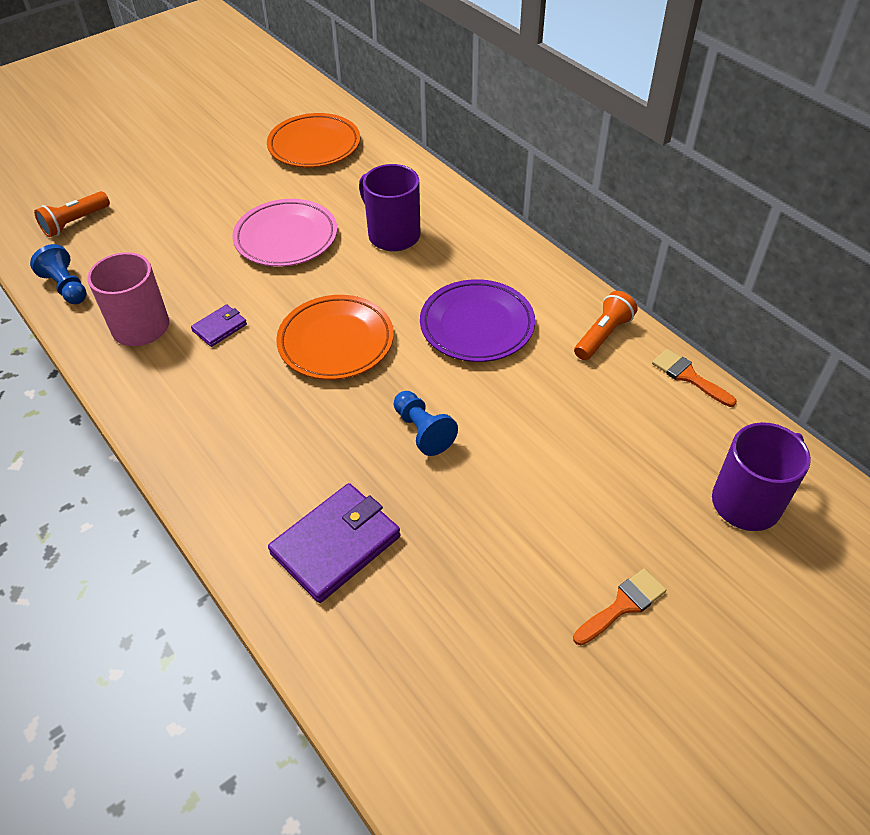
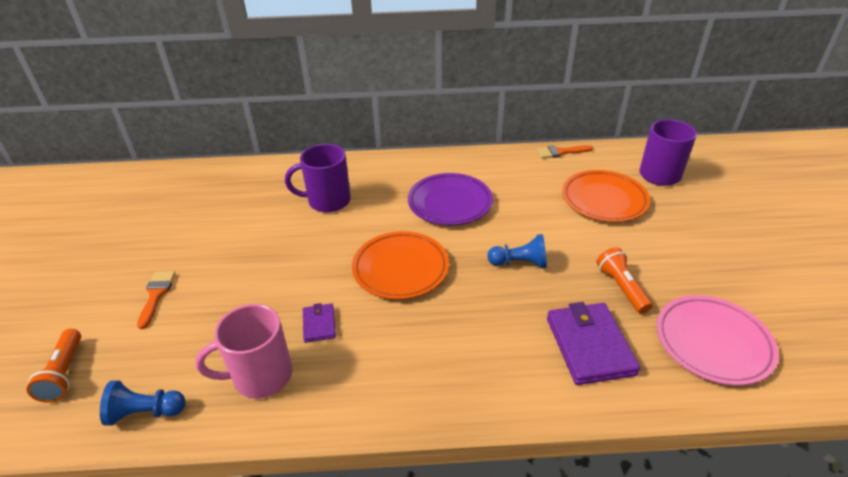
camera: 55 degrees left, 10 degrees down
pink plate [232,199,337,267] -> pink plate moved to [656,295,779,385]
orange plate [267,113,360,168] -> orange plate moved to [562,170,650,222]
orange brush [573,568,666,645] -> orange brush moved to [137,271,176,329]
orange flashlight [574,291,638,360] -> orange flashlight moved to [596,247,653,314]

